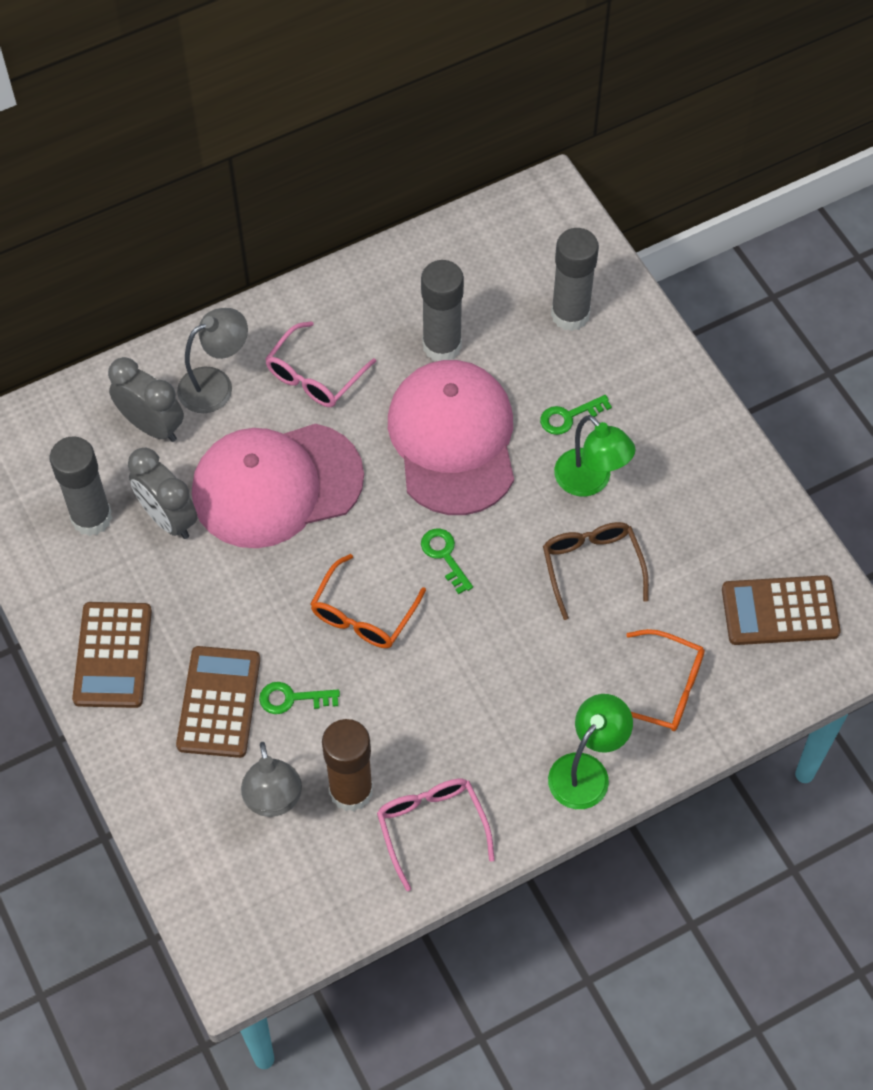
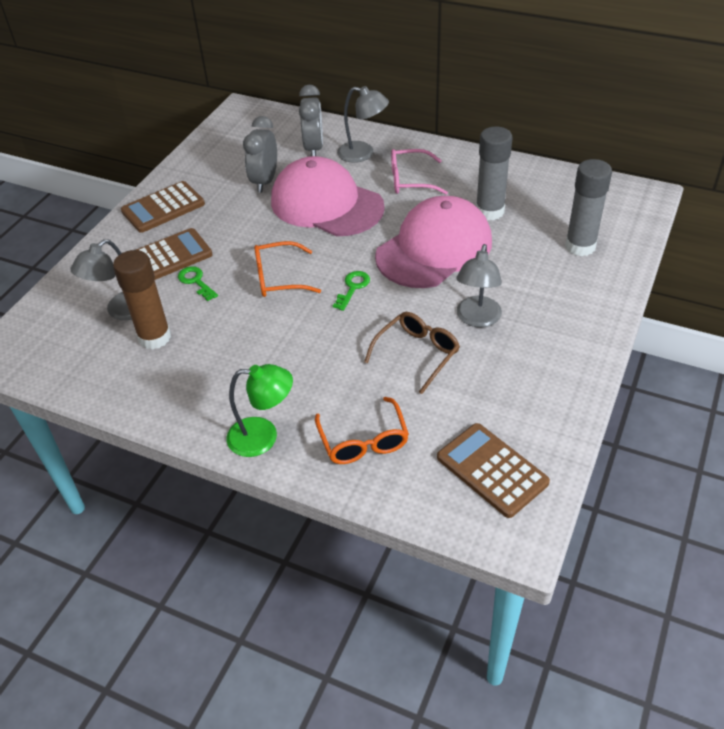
camera: 55 degrees right, 15 degrees down
grey glue stick [50,436,112,536] -> none
pink glasses [377,779,495,891] -> none
green key [540,395,612,435] -> none
green lamp [554,415,636,496] -> grey lamp [456,244,502,327]

